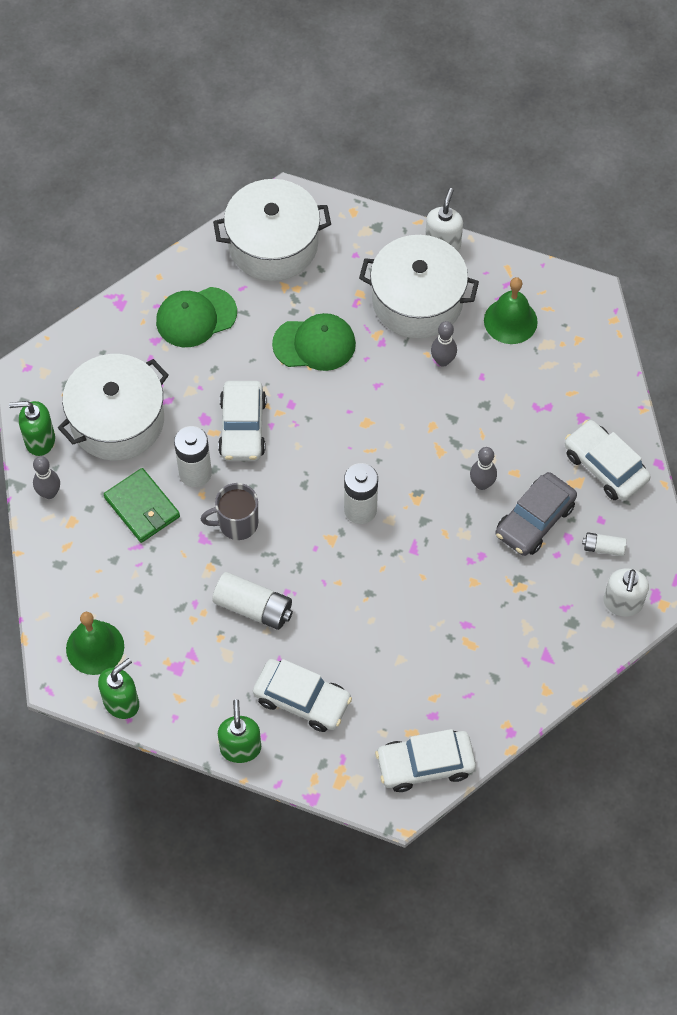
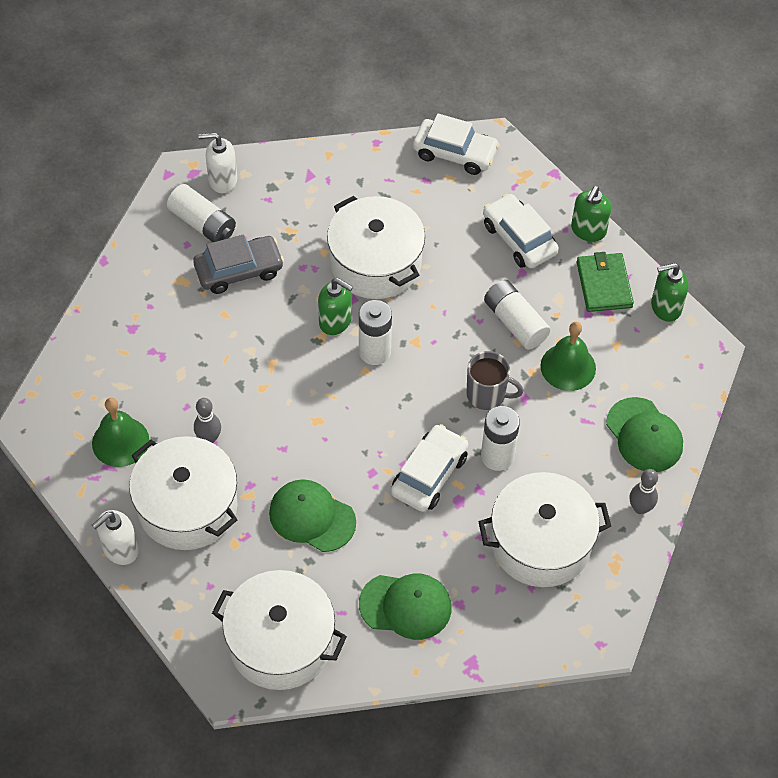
camera: 150 degrees left, 5 degrees down
green soap dispenser [9,401,55,456] -> green soap dispenser moved to [318,278,353,335]
green bell [66,612,124,675] -> green bell moved to [540,322,596,391]
green wallet [104,468,180,543] -> green wallet moved to [577,252,634,312]
grey bowling pin [470,447,497,490] -> none
white car [565,420,651,501] -> none
white battery [582,532,626,556] -> white battery [167,184,236,242], size x1.81
white soap dispenser [603,568,649,617] -> white soap dispenser turned 135 degrees counterclockwise [198,133,237,193]
none -> white pot [327,196,425,299]
none -> green cap [606,397,683,472]

